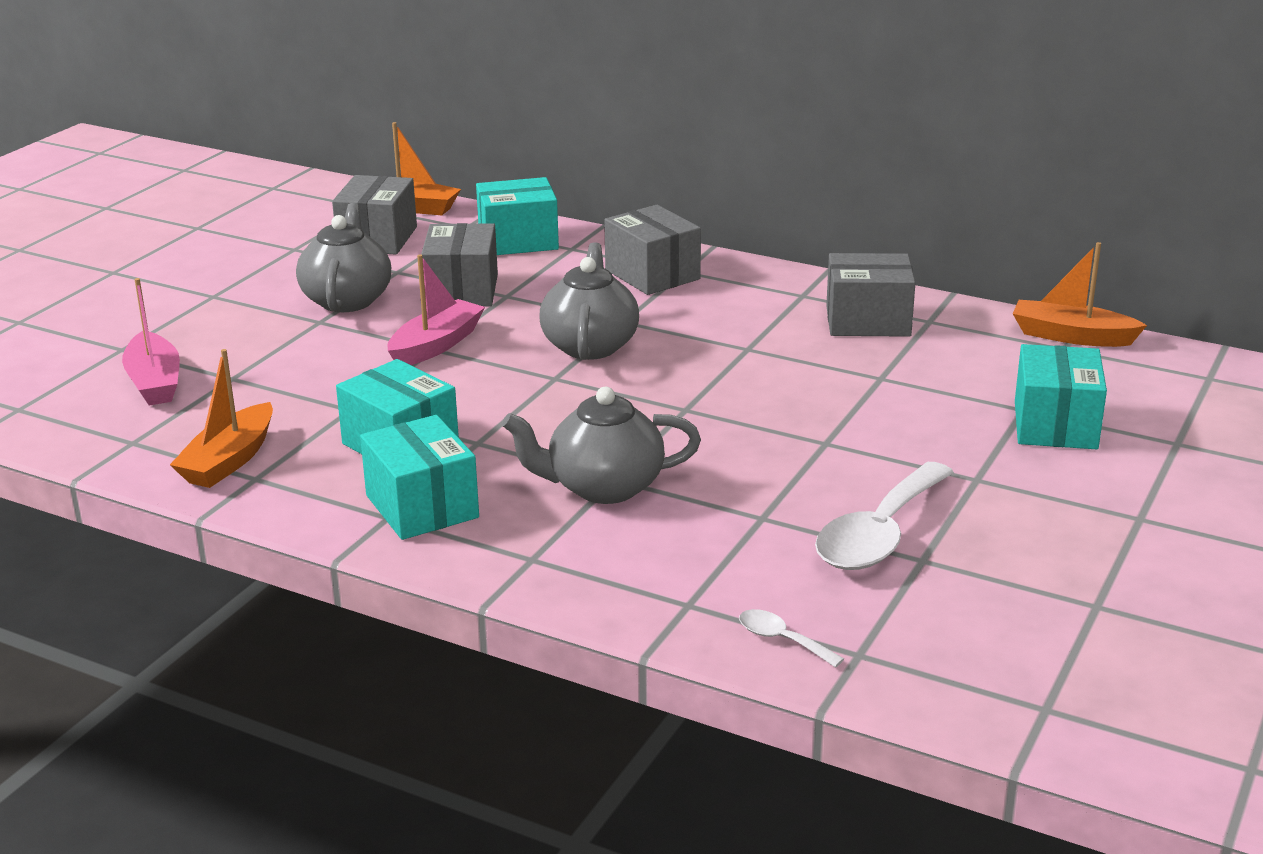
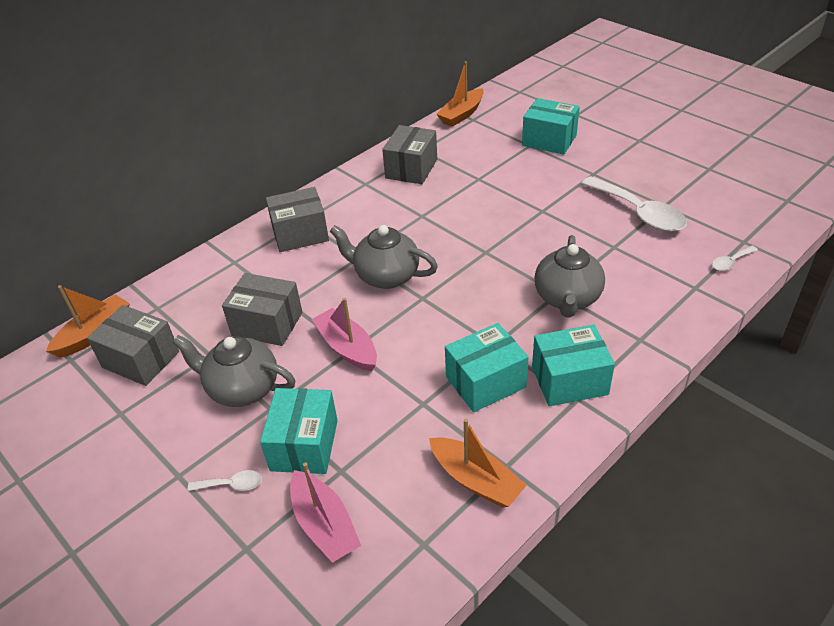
camera: 70 degrees left, 15 degrees up
pink boat [122,278,180,405] -> pink boat turned 60 degrees clockwise [290,462,361,563]
turquoise box [476,177,559,255] -> turquoise box moved to [260,388,338,474]
none -> white spoon [188,470,262,491]

